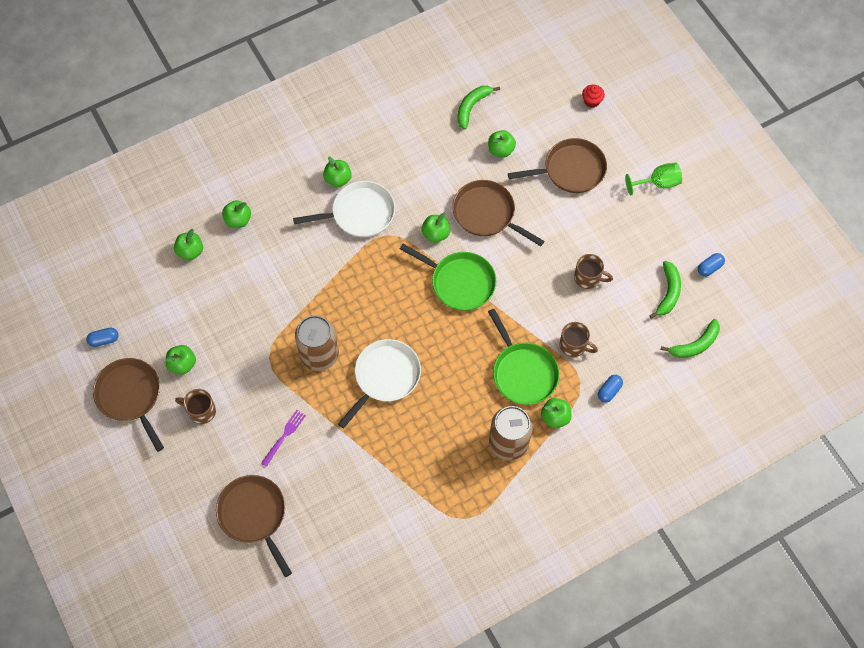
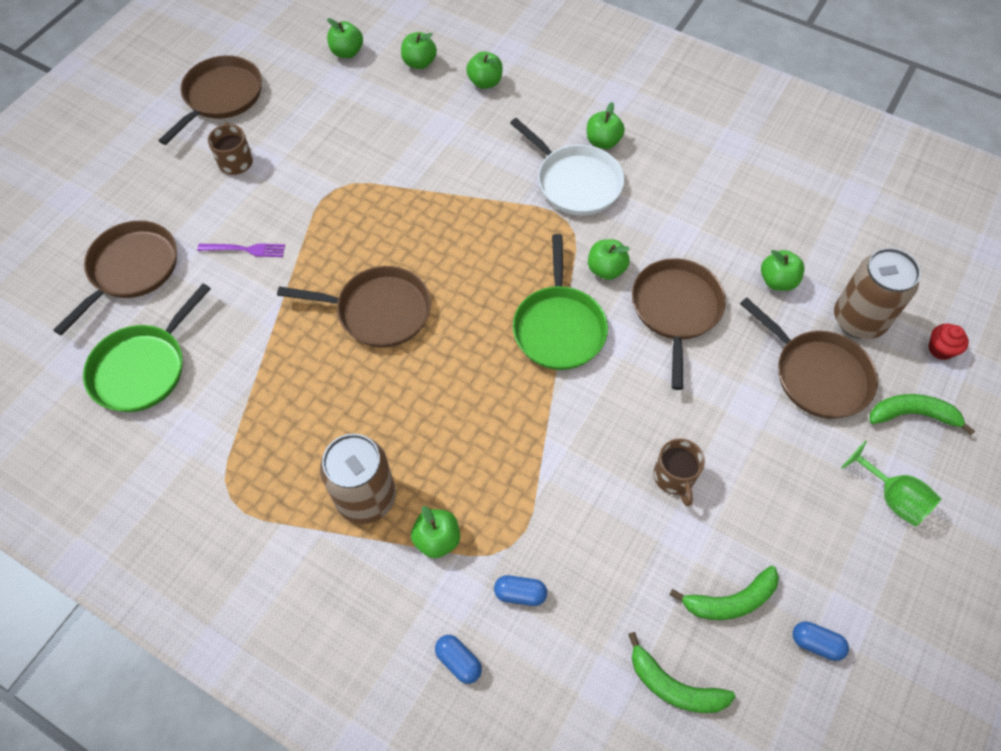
camera: 60 degrees right, 5 degrees down
blue capsule [86,328,119,347] -> blue capsule moved to [435,635,482,684]
green apple [165,345,196,375] -> green apple moved to [327,18,363,58]
brown can [295,315,339,371] -> brown can moved to [834,248,921,339]
white pan [338,339,421,429] -> brown pan [277,266,431,348]
green banana [457,86,500,130] -> green banana moved to [870,394,975,435]
green pan [488,309,560,405] -> green pan moved to [83,283,211,412]
brown mug [560,322,598,357] -> none

